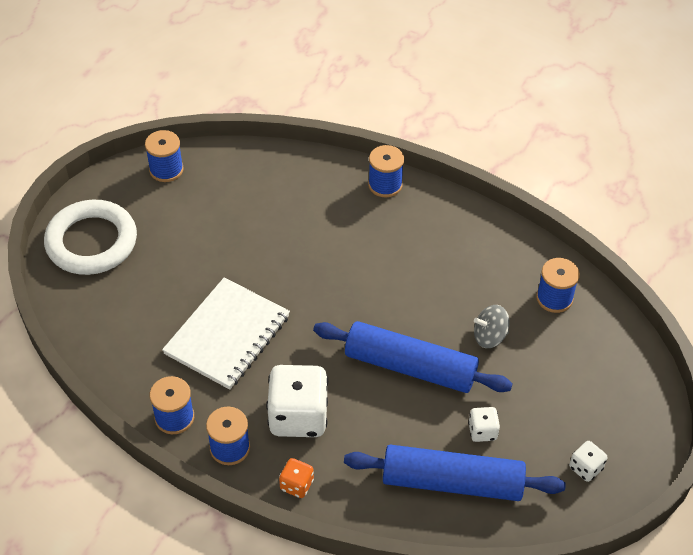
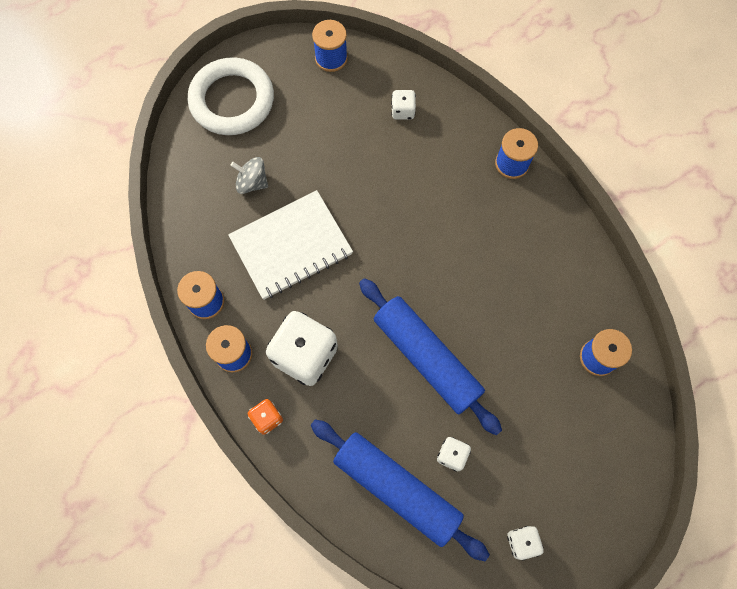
camera: 30 degrees right, 20 degrees up
grey spinning top [474,305,509,348] -> grey spinning top moved to [231,157,268,194]
none -> white dice [391,90,416,120]

